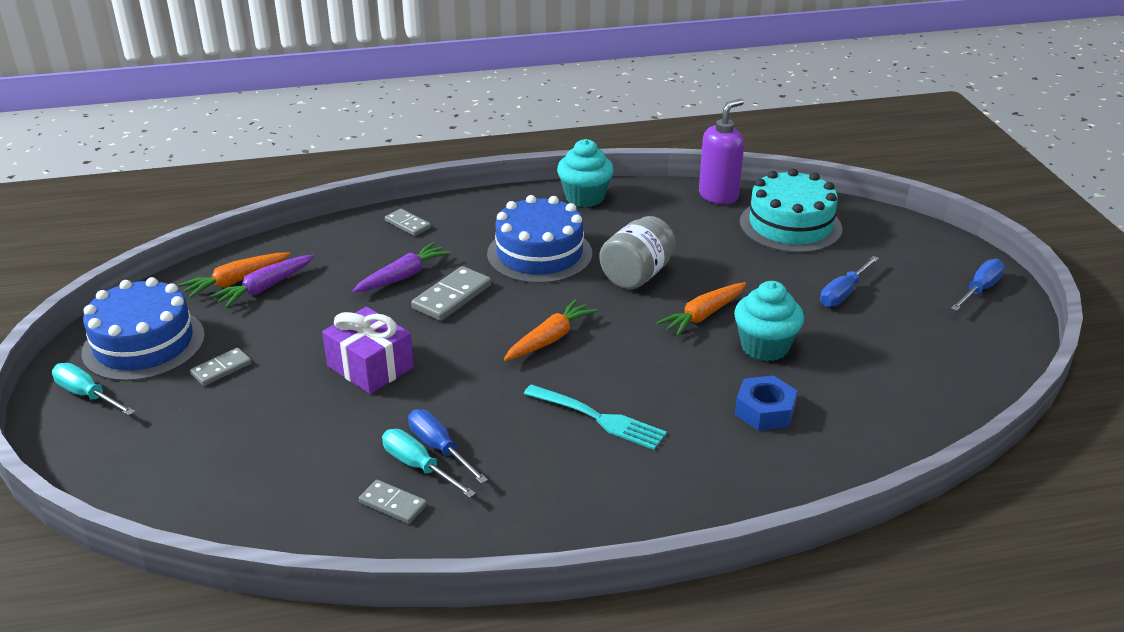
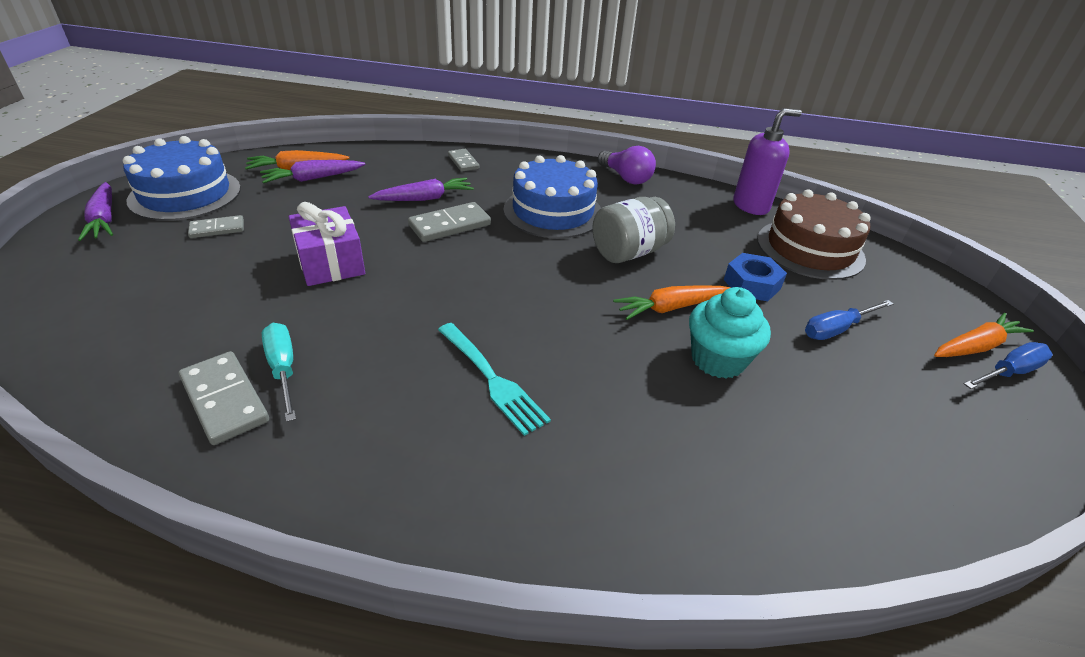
camera: 20 degrees right, 5 degrees up
turquoise screwdriver [52,363,135,415] -> purple carrot [78,182,113,241]
grey domino [359,480,427,524] -> grey domino [179,351,269,445], size x1.59
blue screwdriver [408,409,488,484] -> none
orange carrot [504,299,597,361] -> orange carrot moved to [934,313,1034,357]
turquoise cupcake [557,139,614,207] -> purple light bulb [598,146,656,185]
blue nut [735,375,797,431] -> blue nut moved to [724,253,787,301]
turquoise cake [740,169,842,253] -> brown cake [757,189,871,280]

